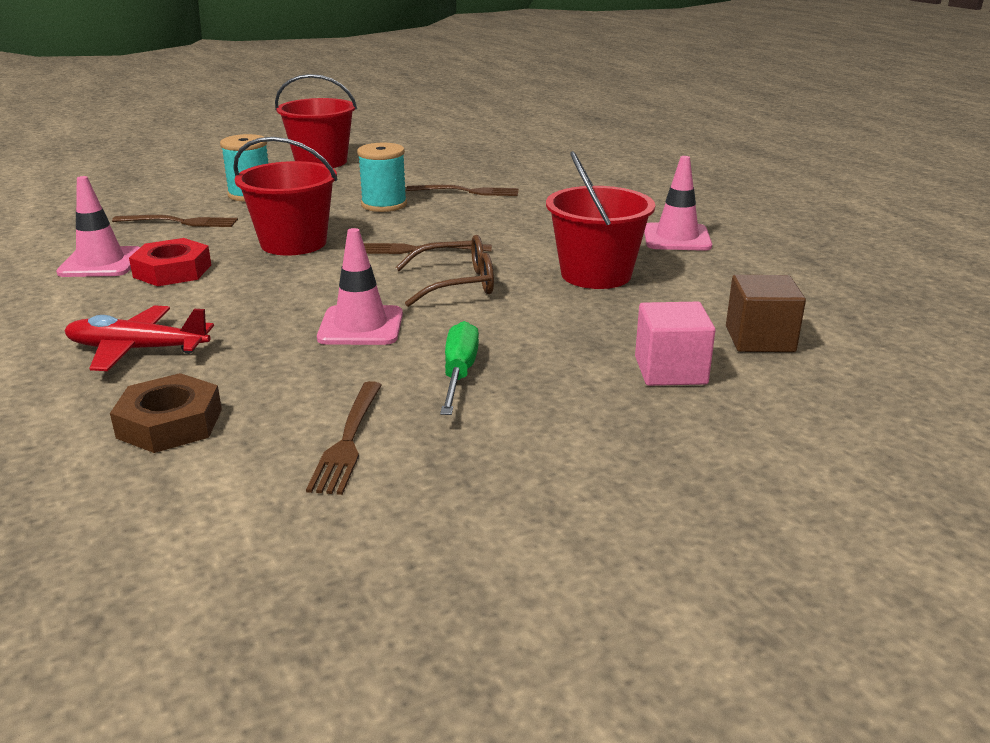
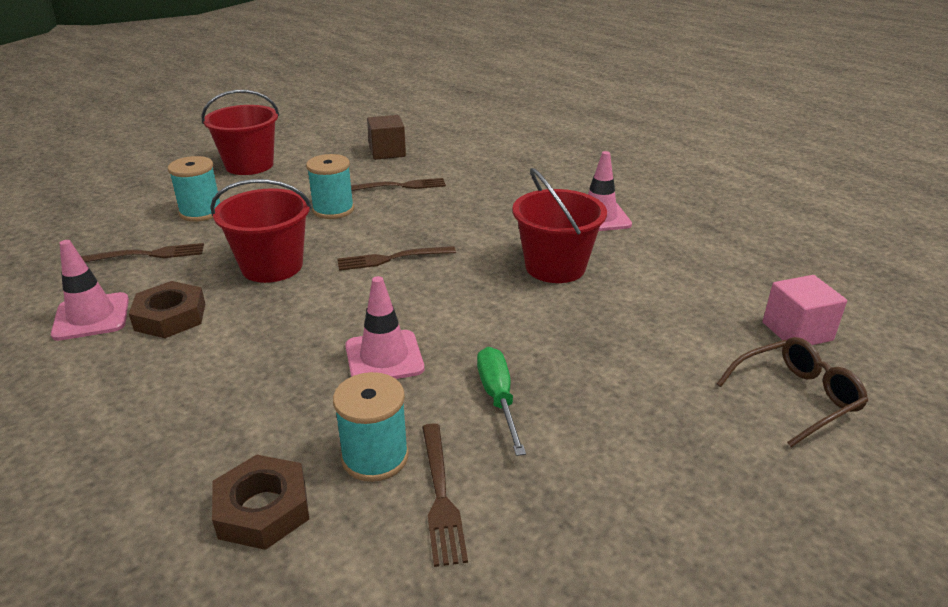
camera: 15 degrees left, 5 degrees up
red plane [65,305,214,371] -> none
red nut [129,238,211,286] -> brown nut [129,281,205,338]
brown glasses [395,235,494,307] -> brown glasses moved to [717,337,868,447]
pink cube [635,302,716,386] -> pink cube moved to [763,275,847,345]
brown cube [726,275,806,352] -> brown cube moved to [367,115,406,160]
none -> turquoise spool [333,372,409,482]

